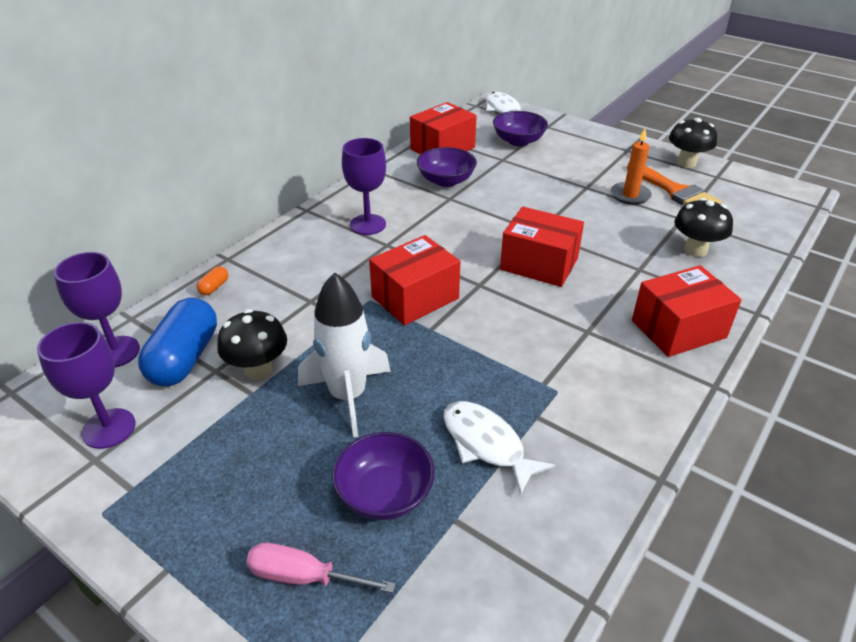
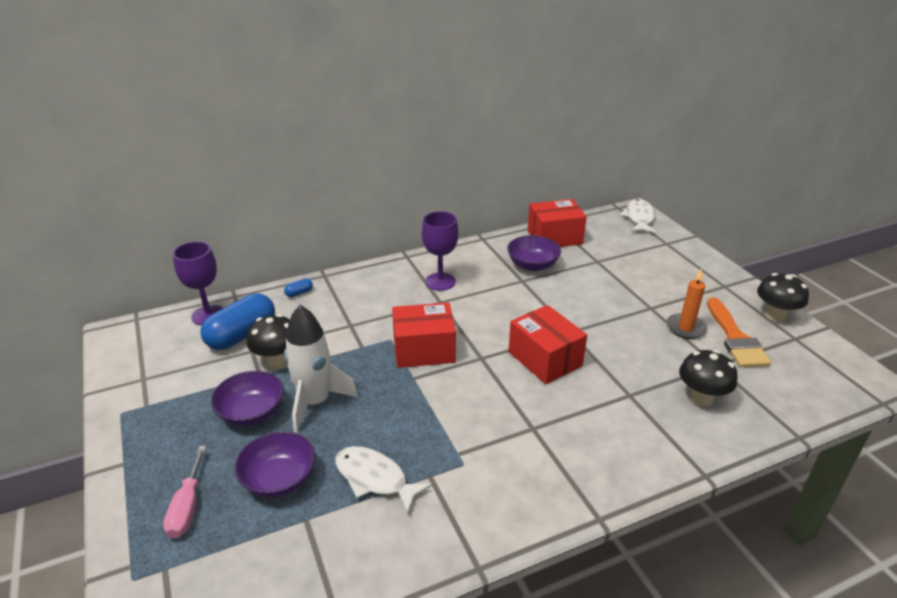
camera: 30 degrees right, 5 degrees down
purple goblet [37,322,136,449] -> none
orange capsule [197,266,228,295] -> blue capsule [284,278,313,297]
pink screwdriver [246,543,396,593] -> pink screwdriver turned 135 degrees counterclockwise [163,446,206,539]
white fish [443,401,555,496] -> white fish turned 45 degrees counterclockwise [335,446,432,514]
purple bowl [493,111,548,146] -> purple bowl moved to [211,371,284,426]
red box [632,265,742,357] -> none

